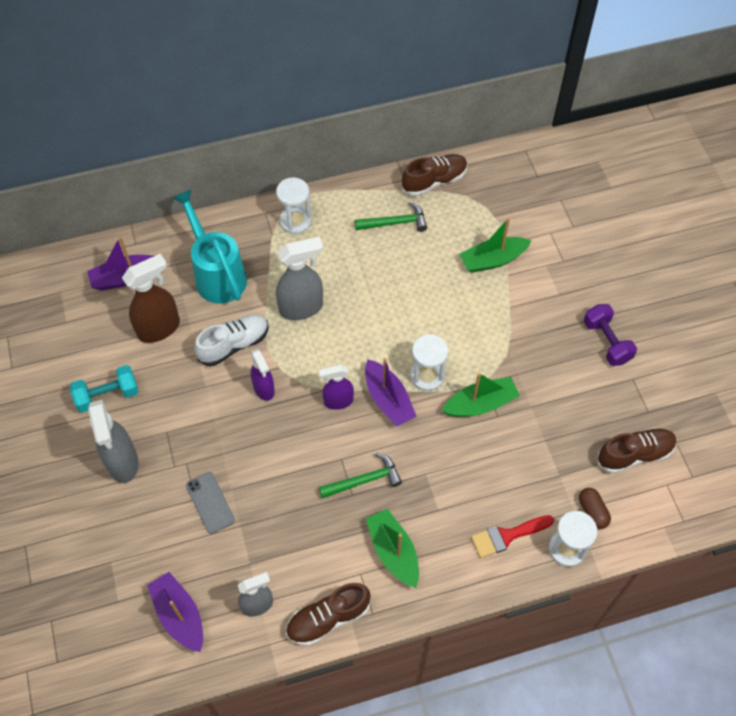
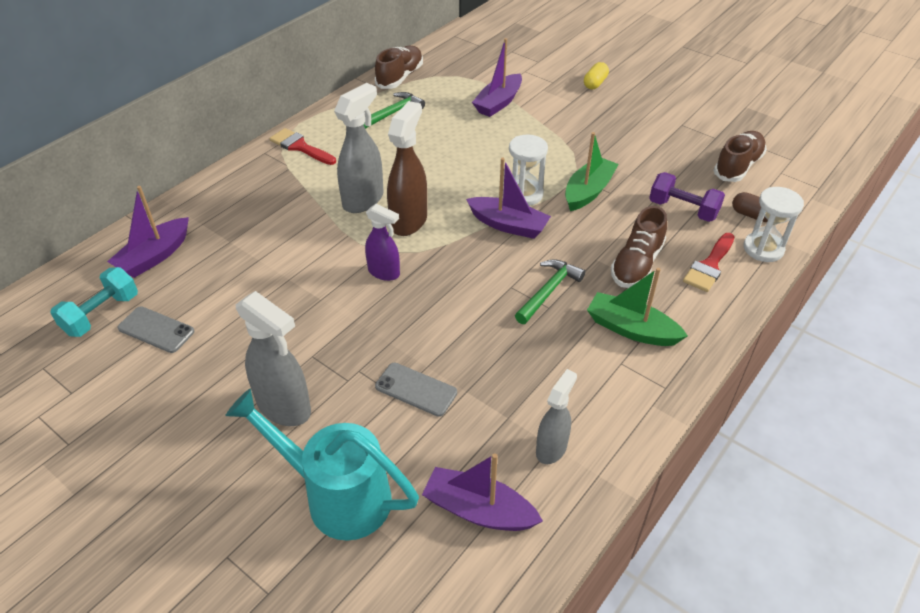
camera: 35 degrees left, 15 degrees down
turquoise dumbbell [70,365,139,413] -> turquoise dumbbell moved to [50,267,138,337]
brown spray bottle [122,254,180,343] -> brown spray bottle moved to [387,101,427,236]
turquoise watering can [172,189,247,304] -> turquoise watering can moved to [225,389,419,541]
white shoe [194,314,269,366] -> none
white hourglass [276,177,312,234] -> red brush [270,128,336,165]
brown shoe [286,583,371,646] -> brown shoe moved to [611,206,667,288]
purple spray bottle [319,365,354,410] -> none
green boat [460,218,531,273] -> purple boat [472,38,522,117]
purple dumbbell [583,304,637,366] -> purple dumbbell moved to [649,172,725,222]
none -> grey phone [117,306,194,353]
none -> yellow capsule [584,62,609,89]

